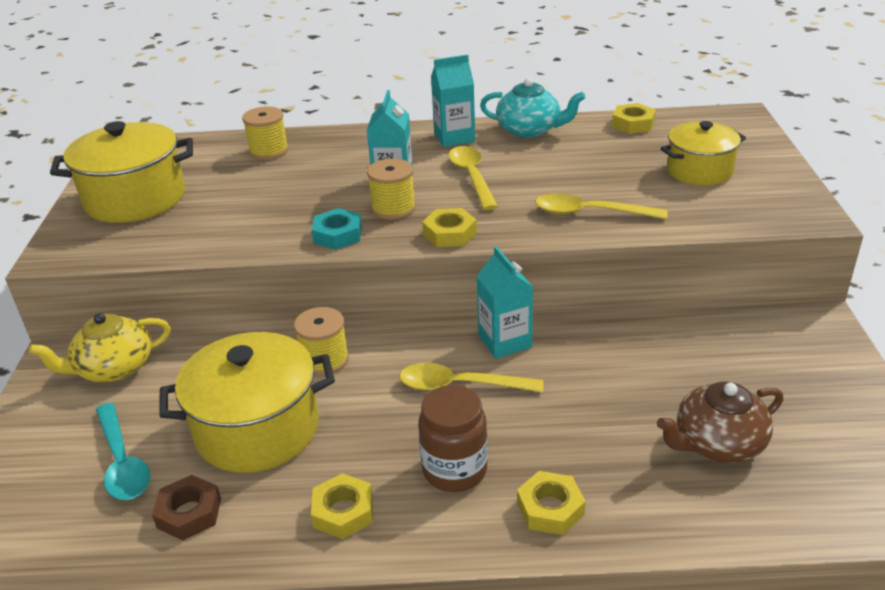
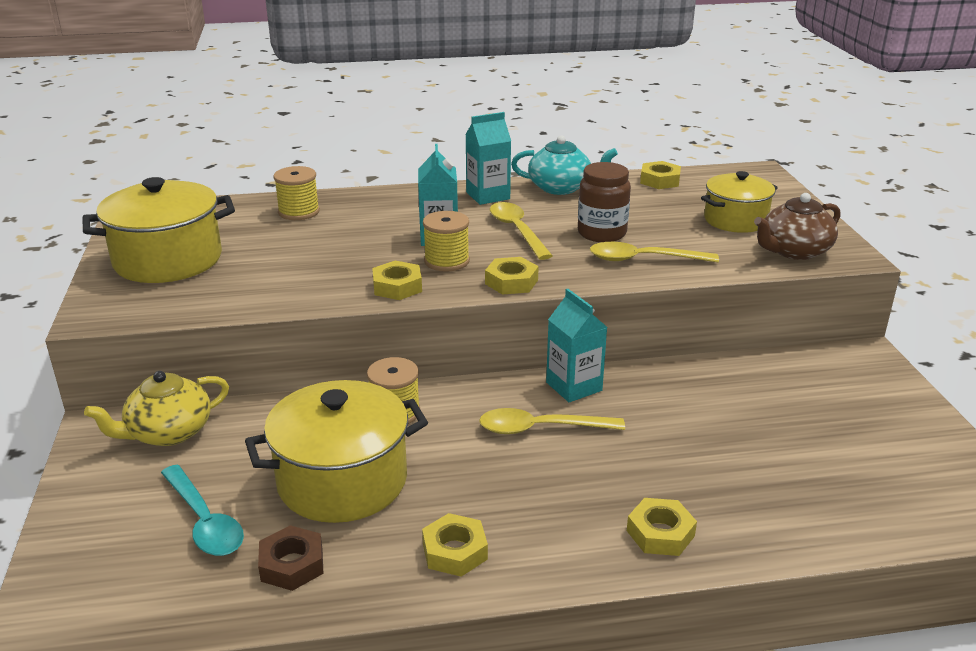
camera: 10 degrees left, 5 degrees down
turquoise nut [312,208,362,250] -> yellow nut [372,261,422,300]
brown jar [418,385,488,492] -> brown jar moved to [578,162,631,242]
brown teapot [657,382,784,463] -> brown teapot moved to [754,193,840,260]

